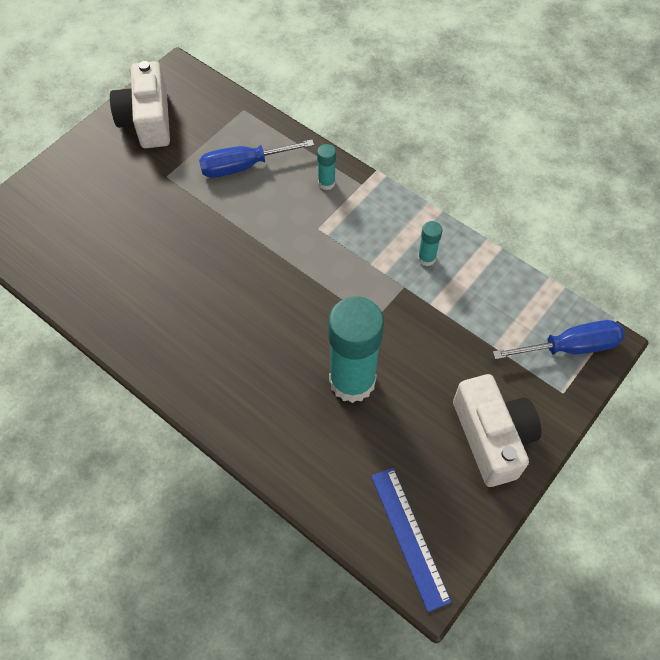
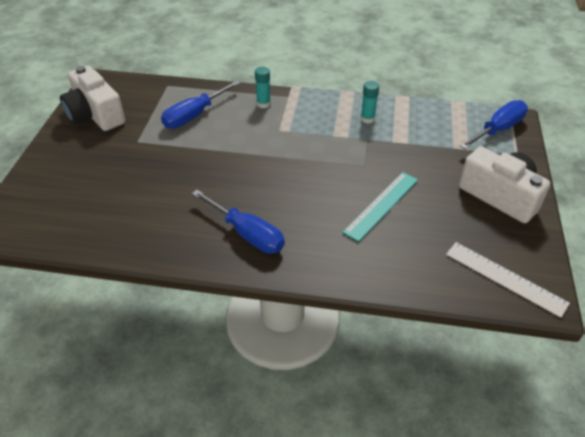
camera: 30 degrees left, 15 degrees down
turquoise glue stick [328,296,384,403] -> turquoise ruler [342,172,418,242]
blue ruler [371,468,451,612] -> white ruler [446,242,570,318]
none -> blue screwdriver [192,190,285,254]

